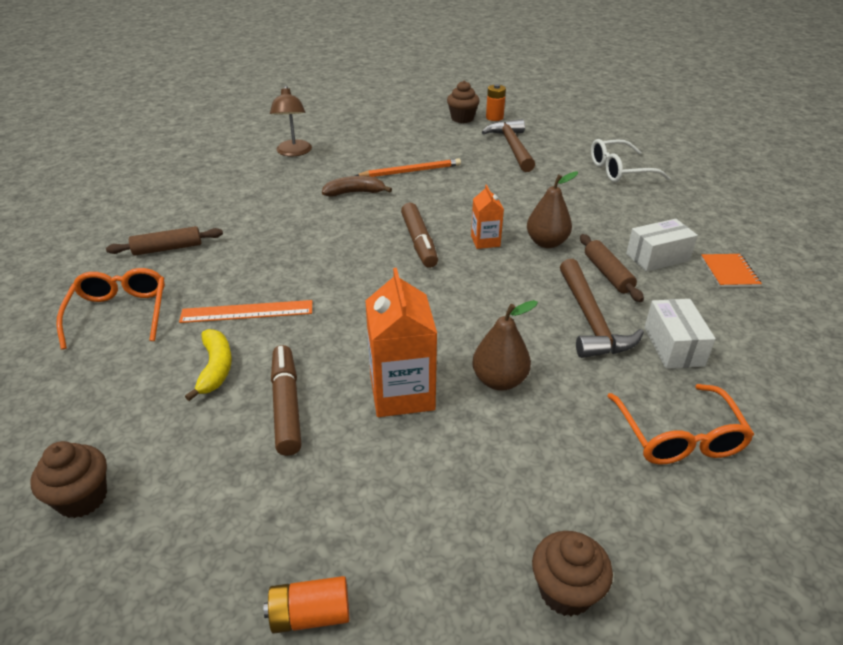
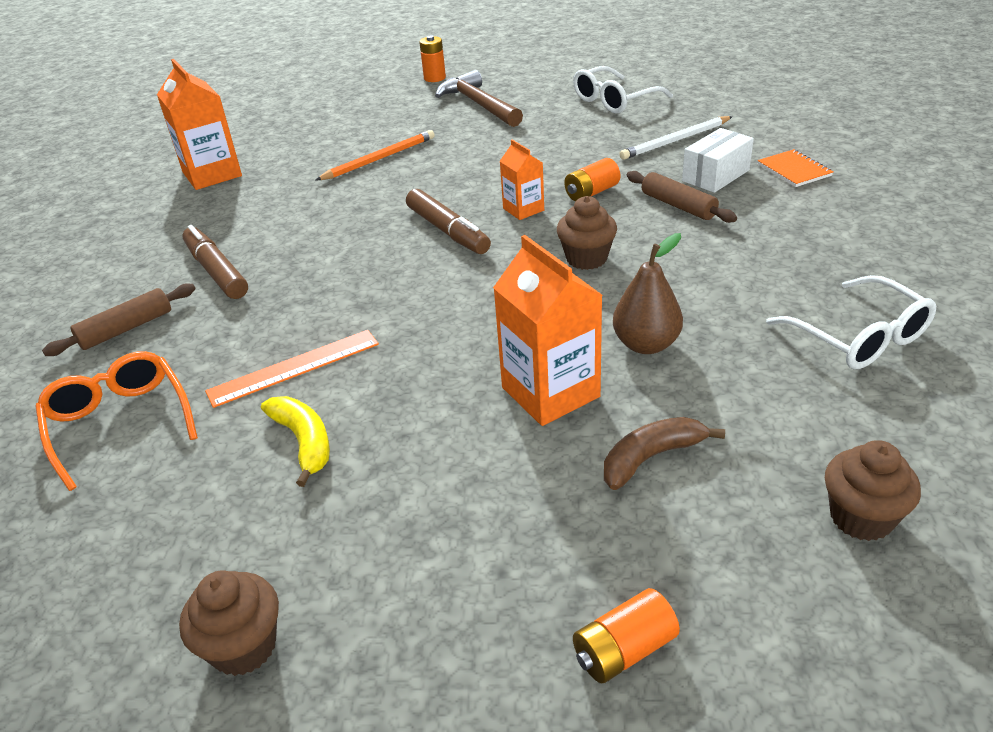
camera: 20 degrees left, 0 degrees up
brown lamp [270,86,312,156] -> orange carton [157,59,242,190]
brown marker [271,345,301,456] -> brown marker moved to [182,225,248,299]
brown banana [322,176,392,196] -> brown banana moved to [604,417,725,490]
brown cupcake [447,81,480,123] -> brown cupcake moved to [557,196,617,270]
brown pear [527,171,578,248] -> orange battery [564,158,620,201]
brown hammer [560,259,644,358] -> none
orange glasses [608,384,754,464] -> white glasses [766,275,936,369]
white box [644,299,716,369] -> none
none -> white pencil [619,116,733,160]

